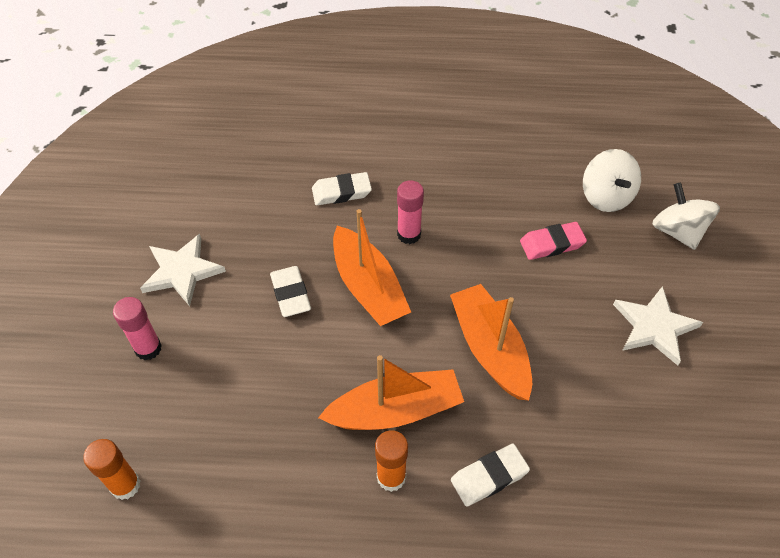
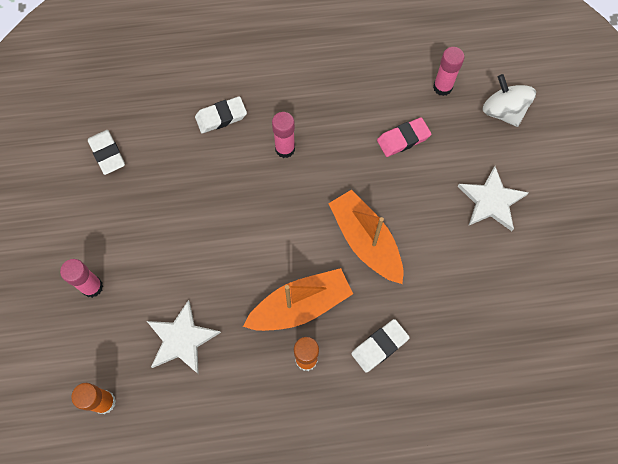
camera: 10 degrees left, 15 degrees up
white star [140,234,226,306] -> white star moved to [147,300,221,374]
white eraser [270,266,311,317] -> white eraser moved to [88,130,125,175]
orange boat [333,209,411,326] -> none
white spinning top [583,149,641,212] -> pink glue stick [433,47,465,96]

